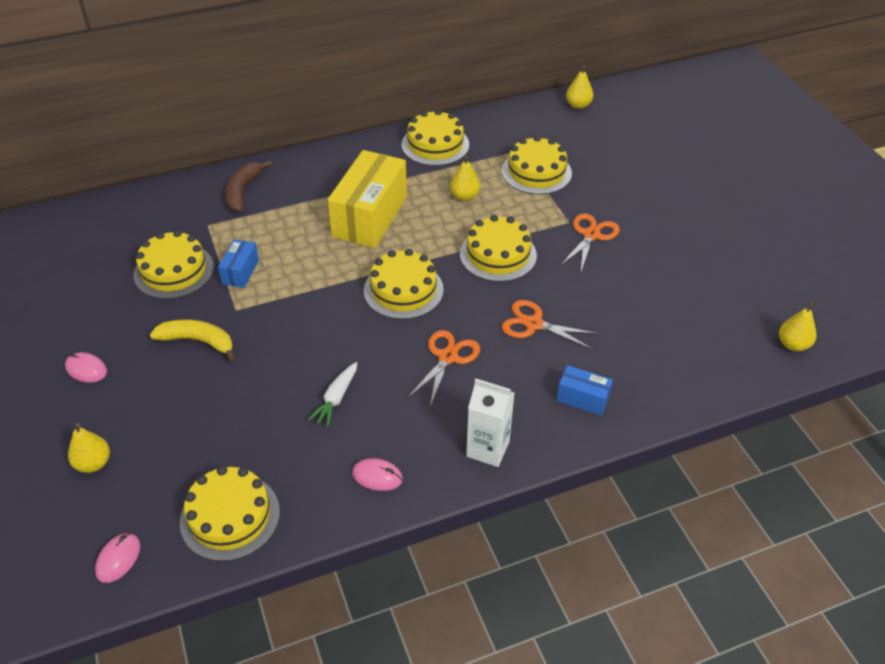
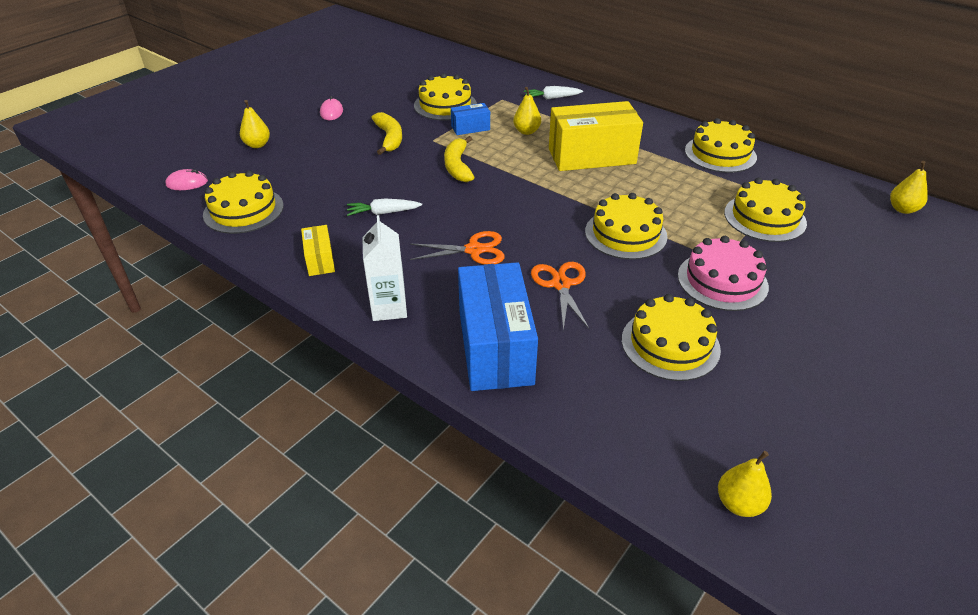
camera: 60 degrees right, 5 degrees down
brown banana [225,160,272,212] -> white carrot [524,86,583,99]
pink mouse [352,458,403,491] -> yellow box [301,225,335,276]
yellow cake [364,249,444,319] -> yellow cake moved to [622,294,721,381]
yellow pear [450,156,480,201] -> yellow pear moved to [513,87,541,135]
blue box [557,365,613,416] -> blue box [458,262,538,391], size x2.12
orange scissors [560,213,620,271] -> pink cake [678,236,769,311]
none -> yellow banana [444,136,474,182]

